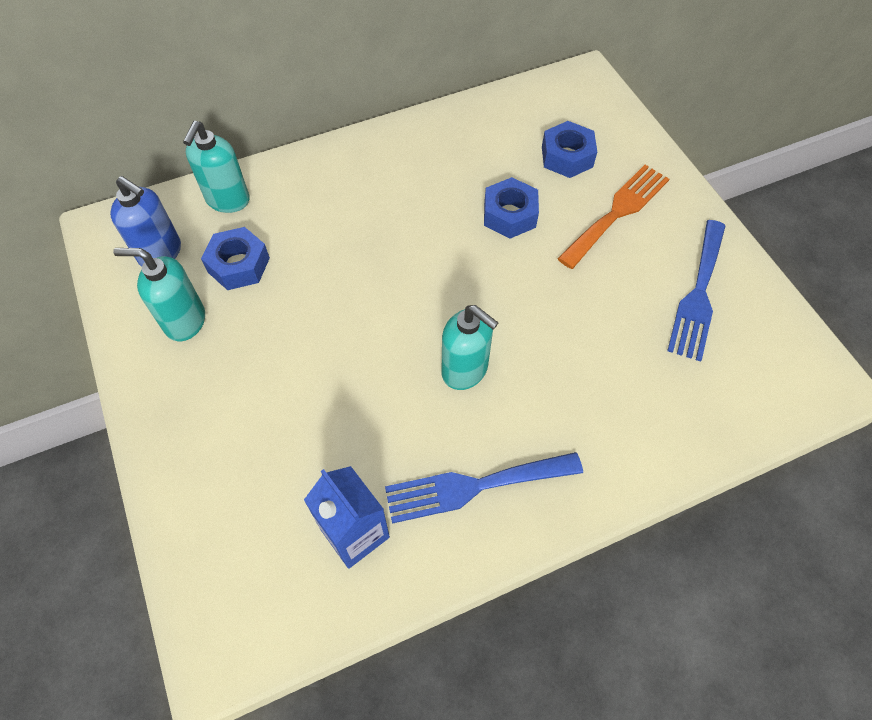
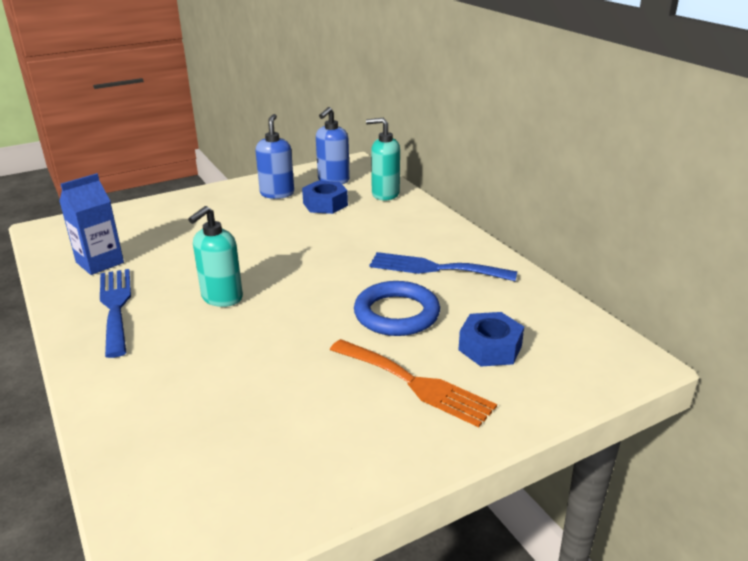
camera: 85 degrees right, 30 degrees down
turquoise soap dispenser [113,248,205,341] -> blue soap dispenser [256,114,294,199]
blue nut [484,177,539,239] -> blue ring [354,281,440,336]
blue fork [667,220,725,362] -> blue fork moved to [370,252,517,281]

